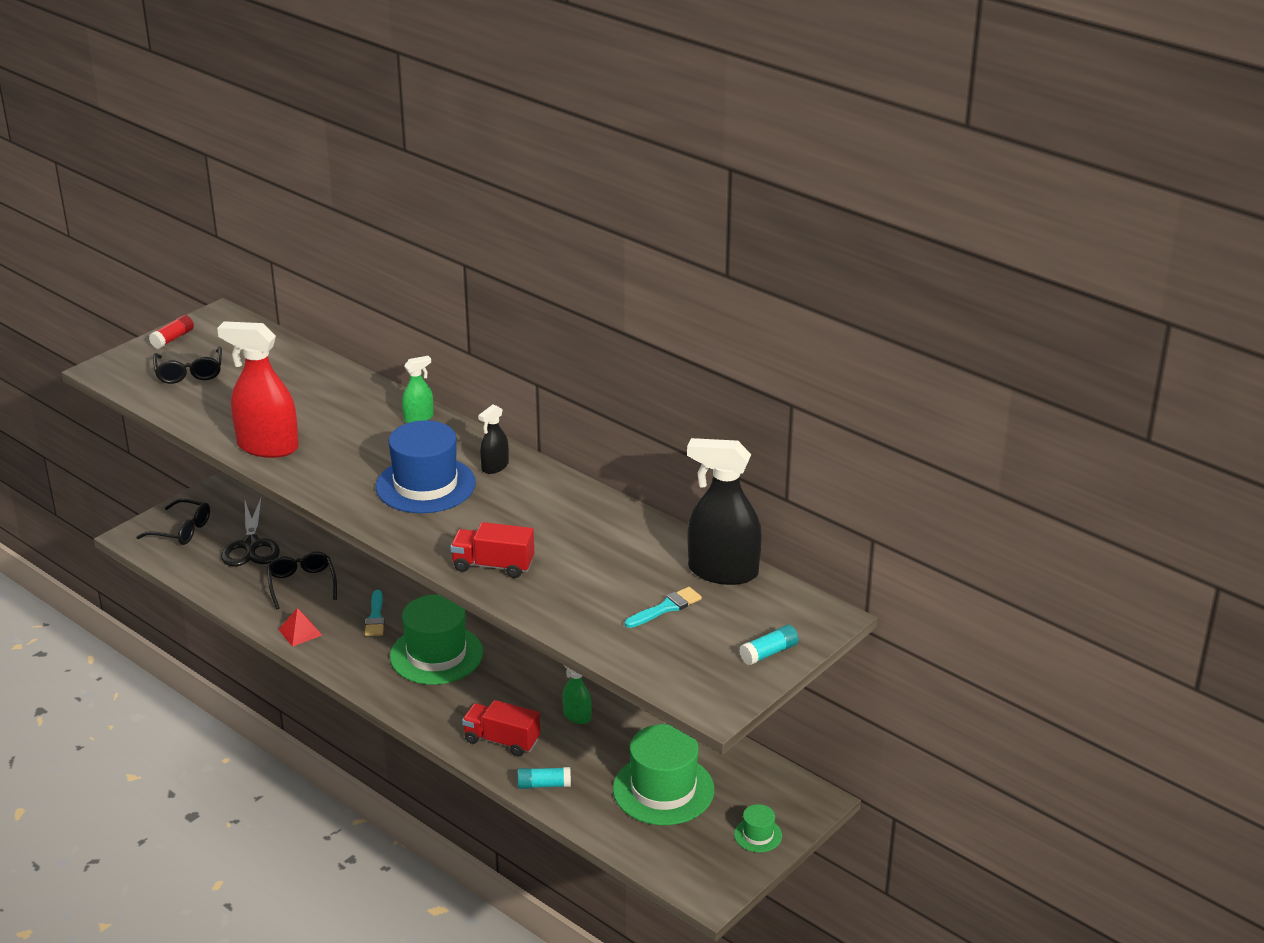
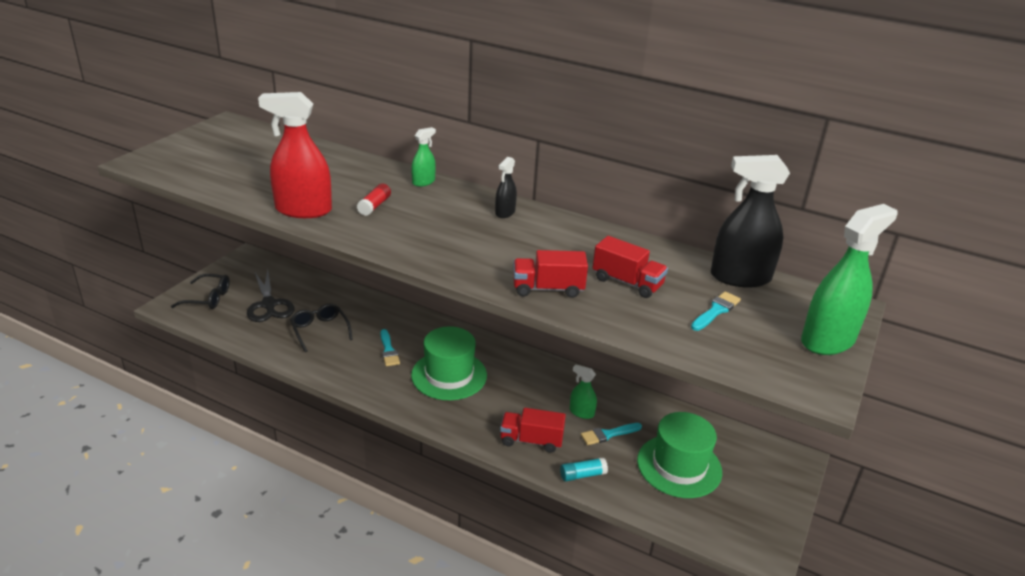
camera: 15 degrees left, 0 degrees up
red glue stick [149,315,194,349] -> red glue stick moved to [357,183,391,216]
black glasses [153,347,222,384] -> none
red pyramid [278,608,322,647] -> none
blue hat [376,420,476,513] -> none
green hat [734,804,782,852] -> none
turquoise glue stick [739,625,799,665] -> green spray bottle [801,204,897,355]
none -> turquoise brush [581,423,642,445]
none -> red truck [593,236,668,298]

